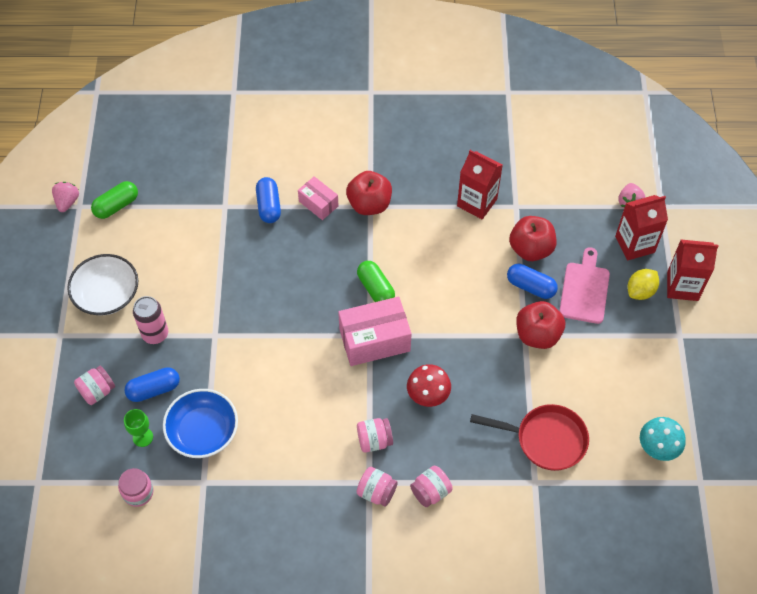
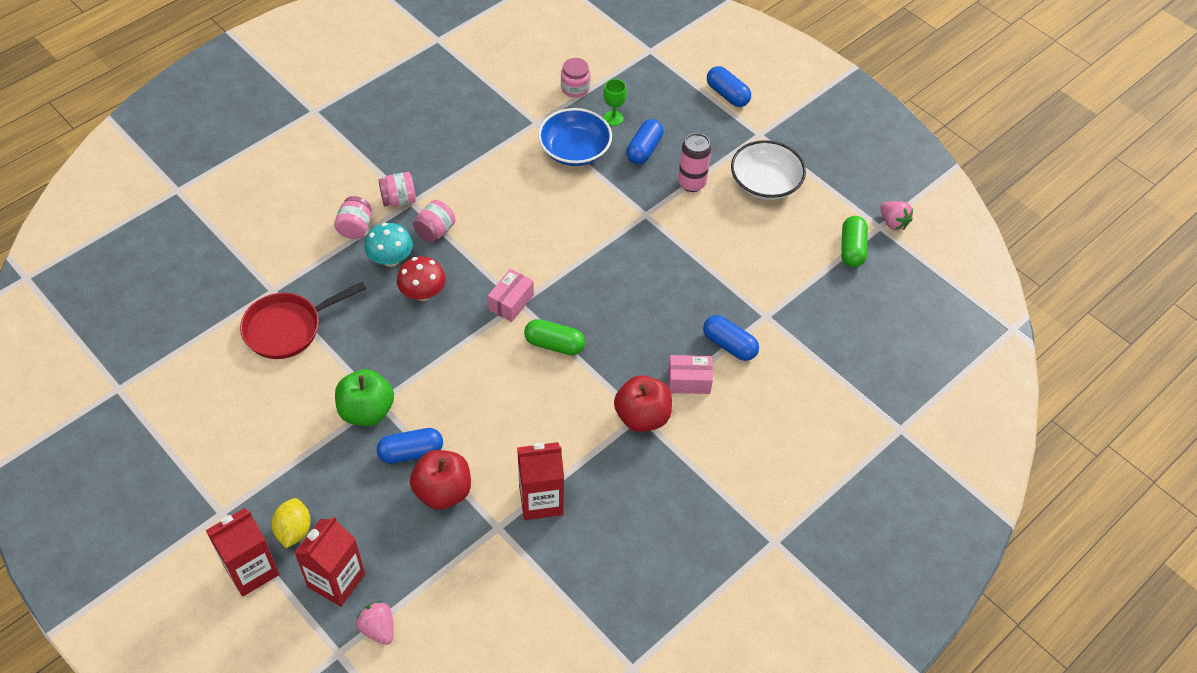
camera: 135 degrees right, 5 degrees down
pink jar [74,366,115,405] -> none
pink box [338,297,412,366] -> pink box [488,269,534,322], size x0.57
red apple [516,301,565,349] -> green apple [335,369,394,426]
pink cutting board [559,247,610,324] -> none
turquoise mushroom [640,417,686,461] -> turquoise mushroom moved to [365,223,413,267]
none -> blue capsule [707,66,751,107]

